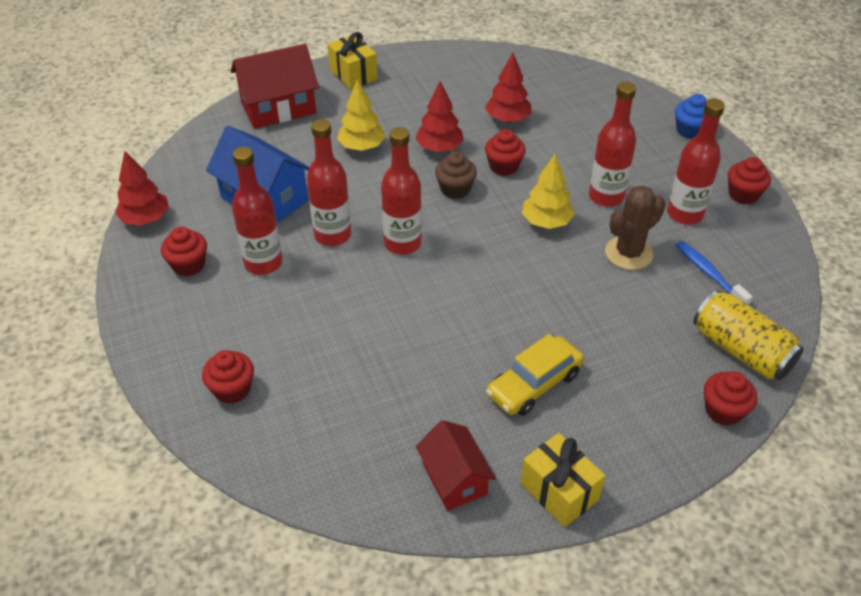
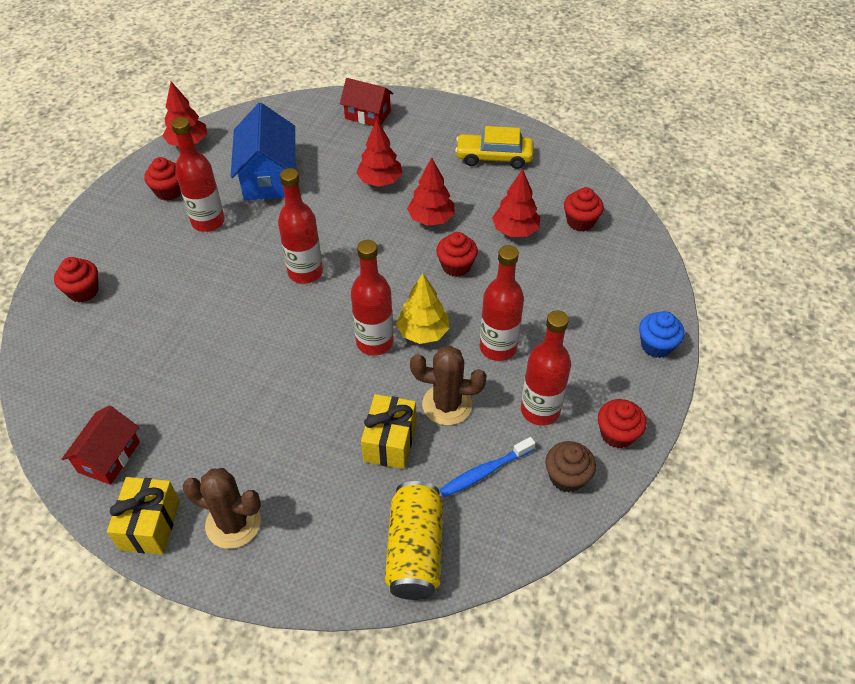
camera: 45 degrees right, 5 degrees up
red house [231,44,319,128] -> red house [340,78,394,126], size x0.63
red bottle [307,119,351,246] -> red bottle moved to [351,240,394,356]
yellow gift [328,32,378,89] -> yellow gift moved to [361,394,416,469]
yellow tree [337,79,385,151] -> red tree [357,120,403,187]
brown cupcake [435,152,477,199] -> brown cupcake moved to [545,441,596,492]
yellow car [486,334,584,416] -> yellow car moved to [455,126,533,169]
blue toothbrush [676,241,753,305] -> blue toothbrush turned 135 degrees counterclockwise [439,437,536,497]
red cupcake [704,371,757,426] -> red cupcake moved to [564,187,604,232]
none -> brown cactus [182,468,261,549]

